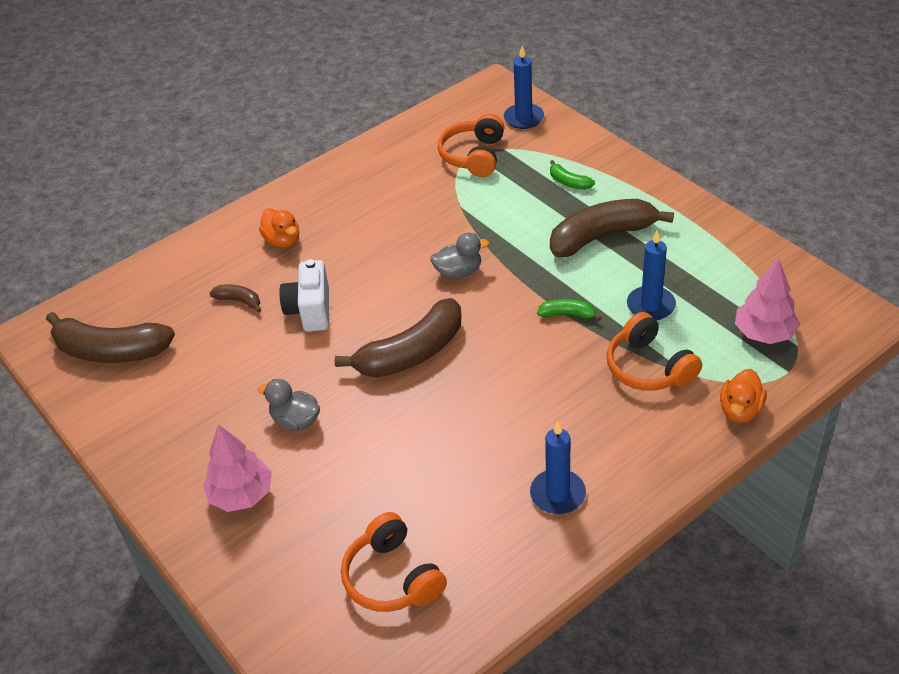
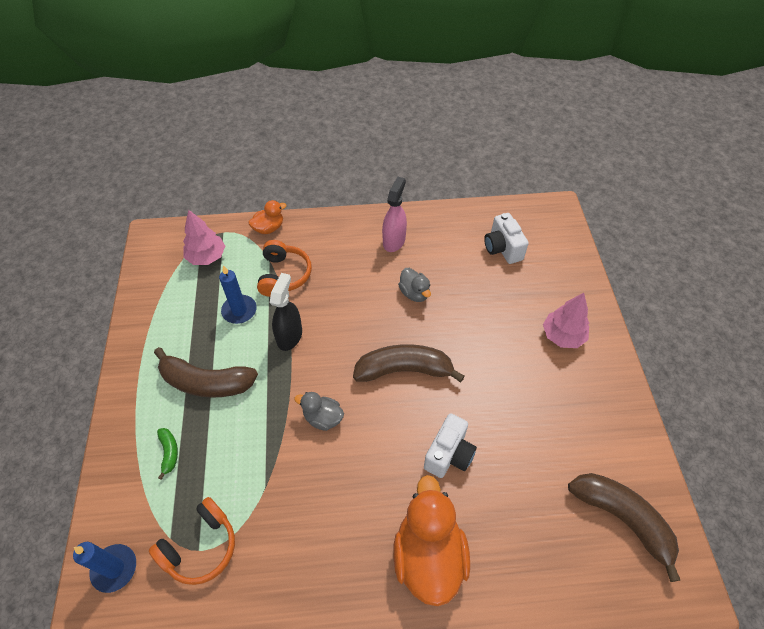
camera: 150 degrees left, 10 degrees up
brown banana [210,285,261,312] -> none
grey duck [258,379,320,431] -> grey duck moved to [398,268,431,302]
orange duck [259,208,299,248] -> orange duck [393,475,470,606], size x1.96
orange headphones [341,512,447,612] -> white camera [484,213,529,264]
blue candle [530,421,586,514] -> pink spray bottle [382,177,407,252]
green banana [537,299,601,321] -> black spray bottle [270,273,302,351]

